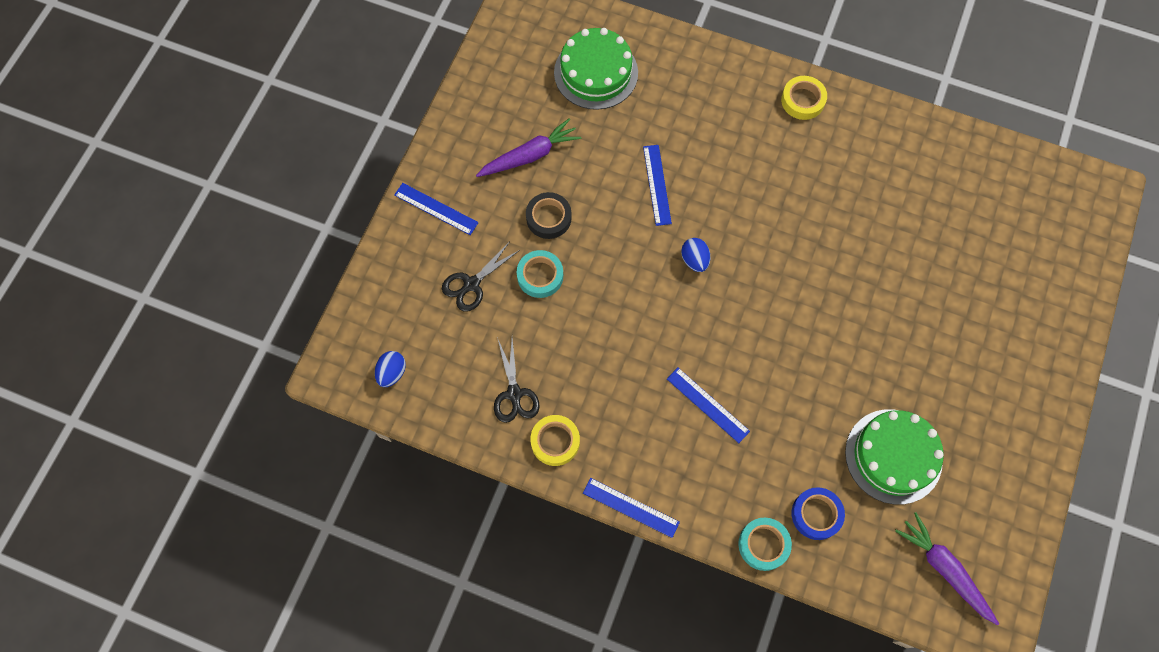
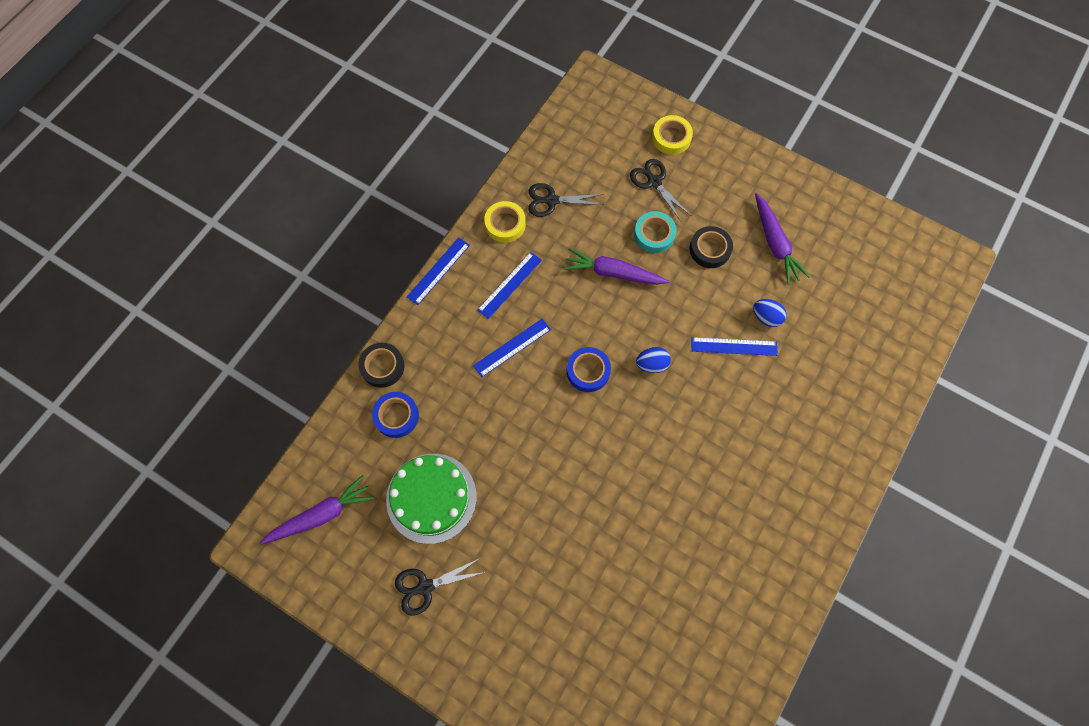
camera: 100 degrees right, 0 degrees up
blue egg [375,351,406,387] -> blue egg moved to [753,299,787,327]
blue ruler [394,183,479,235] -> blue ruler moved to [477,252,542,319]
green cake [554,28,638,110] -> none
turquoise tape [738,518,792,571] -> black tape [358,343,404,388]
yellow tape [781,76,827,120] -> yellow tape moved to [652,115,693,155]
none -> black scissors [395,558,485,615]
none -> purple carrot [563,248,669,285]
none -> blue tape [567,347,611,392]

